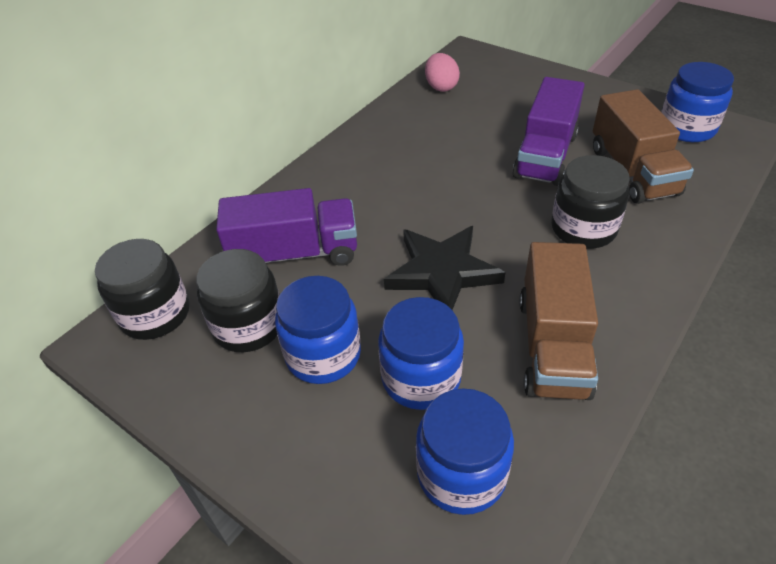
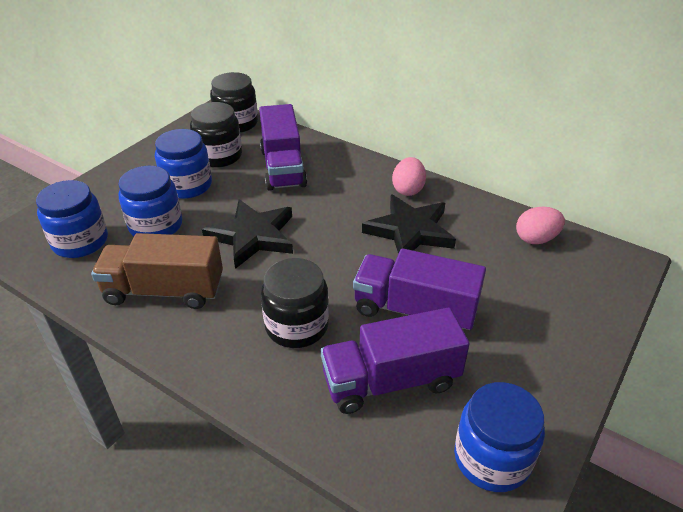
camera: 85 degrees right, 5 degrees down
brown truck [593,89,694,204] -> purple truck [321,307,469,414]
none -> black star [362,194,456,254]
none -> pink egg [392,157,426,196]

